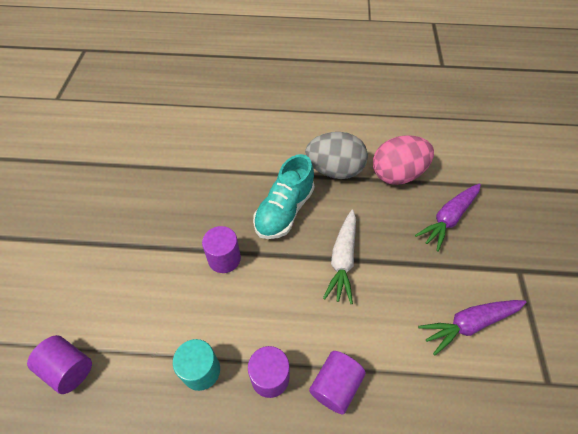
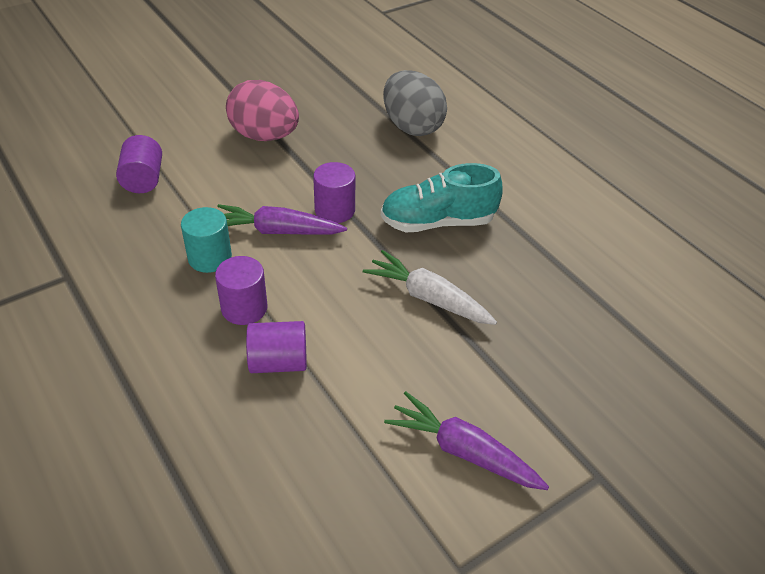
camera: 50 degrees right, 10 degrees down
grey egg [305,132,368,179] -> grey egg moved to [383,70,447,136]
white carrot [323,210,356,304] -> white carrot turned 60 degrees clockwise [363,250,497,325]
pink egg [373,135,434,185] -> pink egg moved to [226,80,299,141]
purple carrot [415,184,481,252] -> purple carrot moved to [217,204,347,235]

